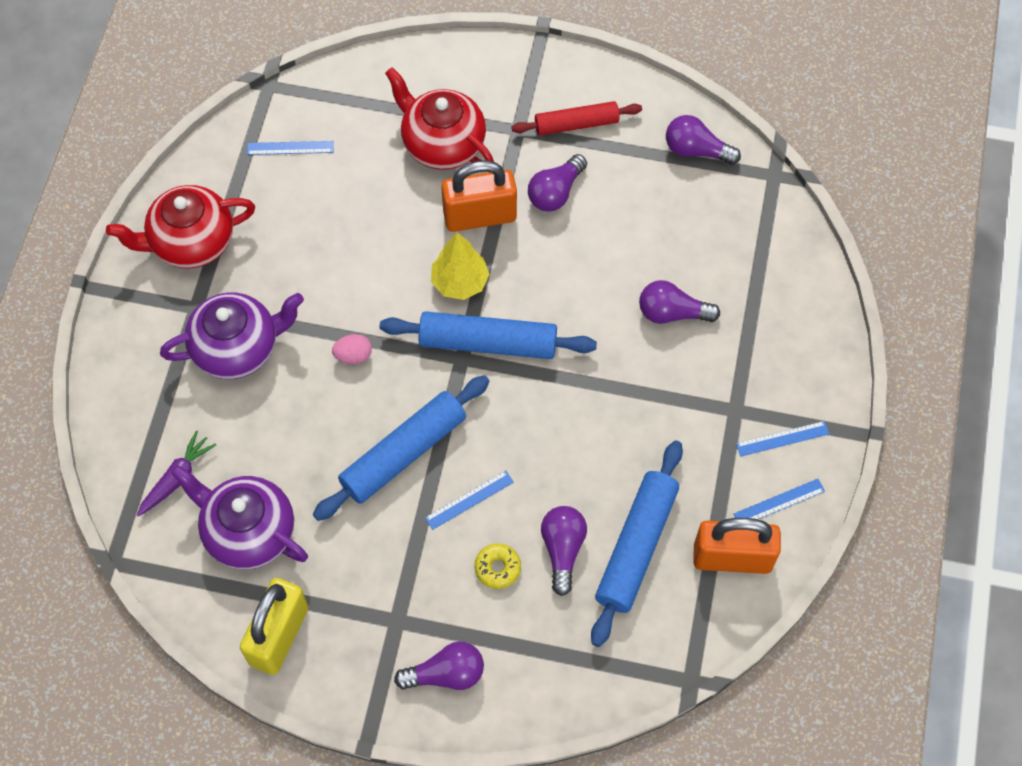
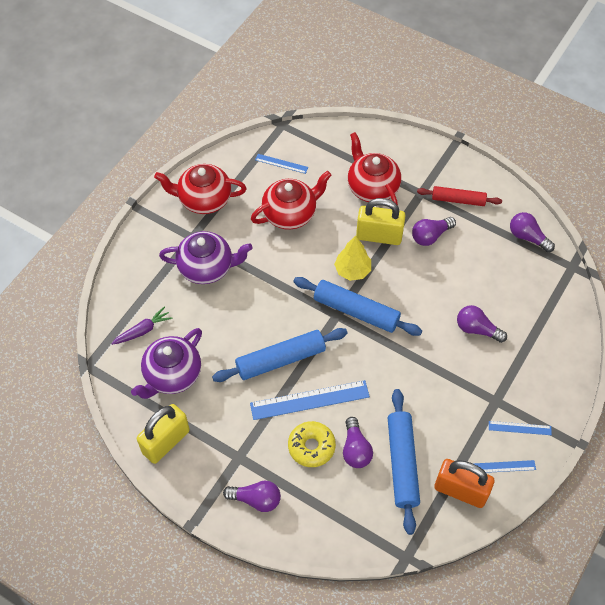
camera: 20 degrees right, 5 degrees down
purple teapot [171,465,308,569] -> purple teapot turned 105 degrees counterclockwise [131,328,202,399]
pink egg [332,334,372,364] -> none
blue ruler [425,470,514,530] -> blue ruler [250,380,370,420], size x1.93
orange padlock [441,160,517,232] -> yellow padlock [356,198,406,245]
yellow donut [474,543,521,589] -> yellow donut [288,421,336,467], size x1.58
purple light bulb [541,506,587,596] -> purple light bulb turned 150 degrees clockwise [343,417,373,468]
blue rolling pin [591,441,683,647] -> blue rolling pin turned 45 degrees counterclockwise [388,389,420,535]
none -> red teapot [251,171,331,230]

